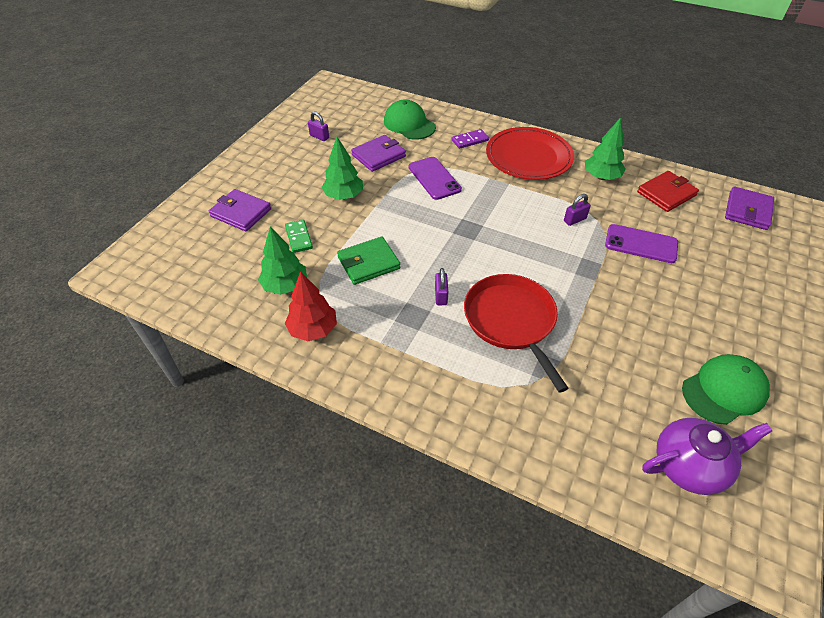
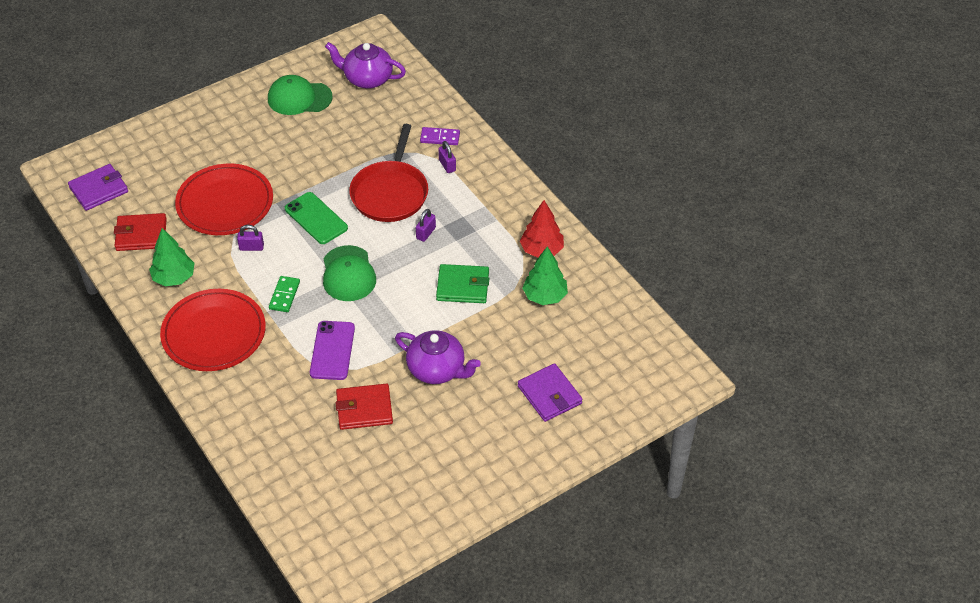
camera: 150 degrees left, 0 degrees up
green domino [285,220,313,253] -> green domino moved to [269,276,300,312]
purple padlock [308,111,329,141] -> purple padlock moved to [438,141,456,173]
green tree [322,137,363,200] -> purple teapot [395,330,481,384]
purple wallet [351,135,406,172] -> red wallet [335,383,393,430]
green cap [384,100,436,139] -> green cap moved to [323,245,376,301]
purple domino [452,129,489,149] -> purple domino moved to [420,127,460,145]
purple phone [605,224,678,263] -> red plate [175,164,273,235]
none -> green phone [285,192,348,244]

